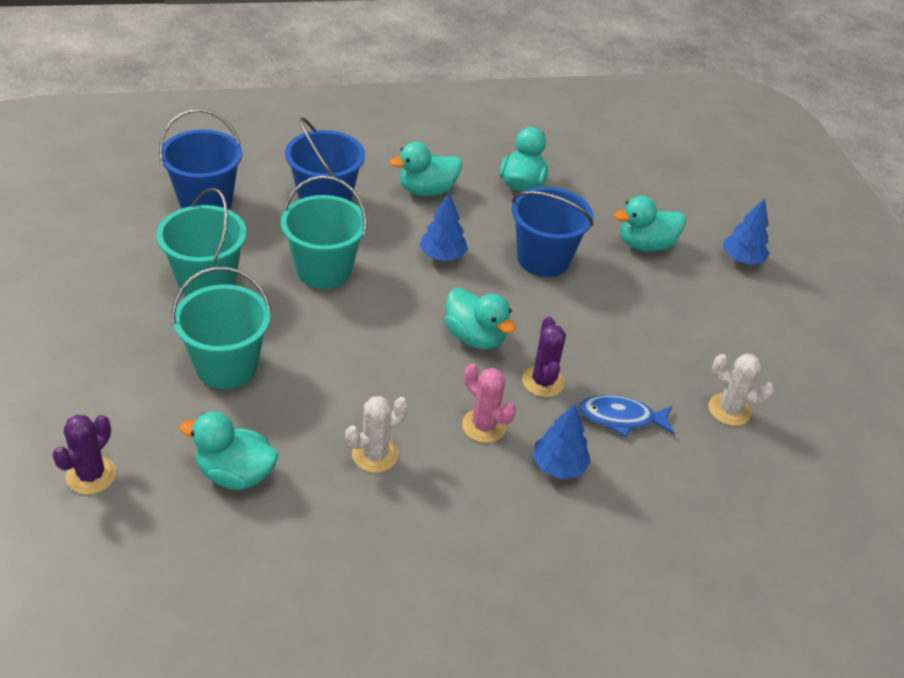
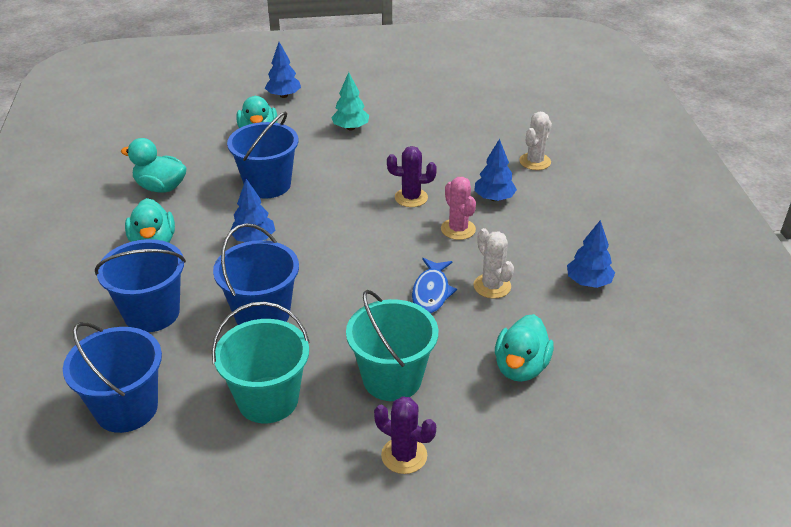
camera: 80 degrees left, 5 degrees down
purple cactus [52,415,116,495] -> purple cactus moved to [374,396,436,474]
turquoise bucket [281,176,367,289] -> blue bucket [213,223,299,325]
turquoise duck [445,288,516,349] -> none
pink cactus [462,364,516,443] -> pink cactus turned 75 degrees counterclockwise [441,177,476,240]
blue fish [578,395,674,437] -> blue fish moved to [412,258,457,314]
white cactus [708,354,774,426] -> white cactus moved to [519,112,552,170]
none -> turquoise tree [331,72,369,130]
none -> blue tree [567,220,615,288]

